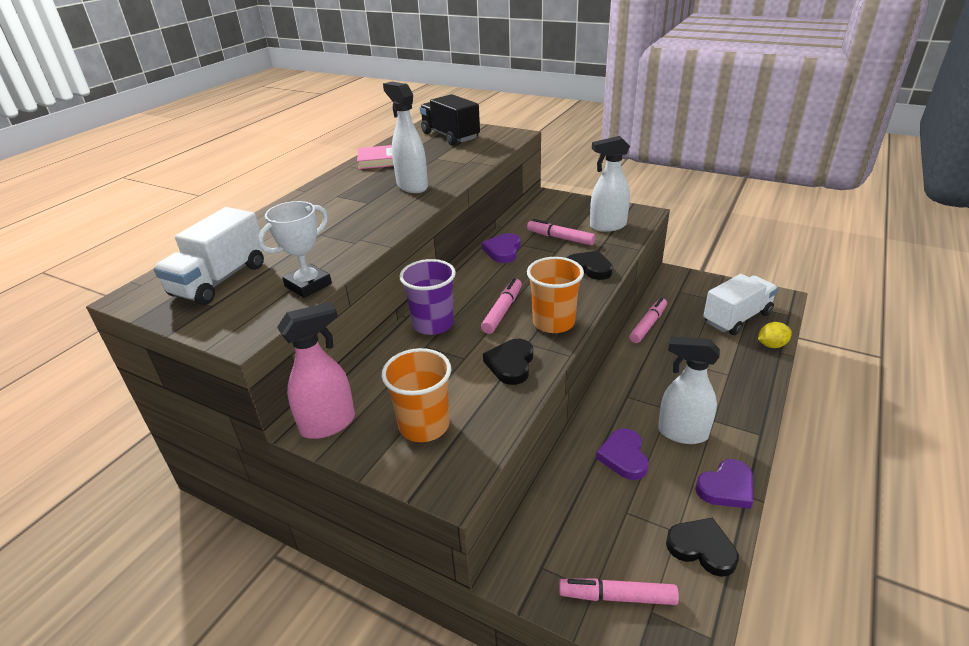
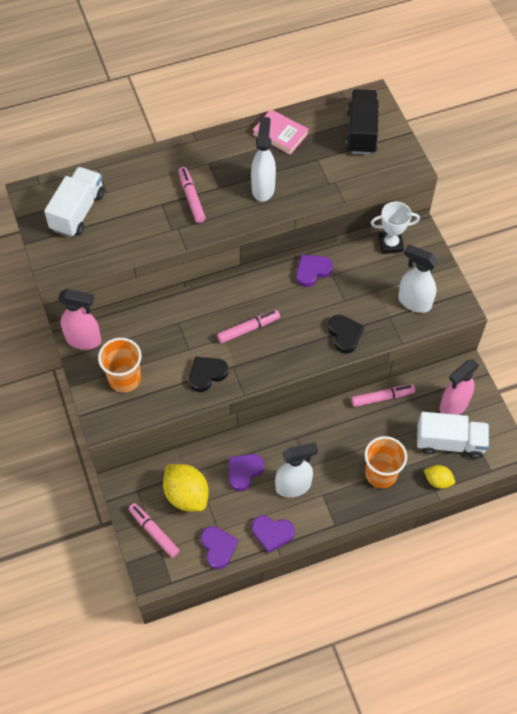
camera: 40 degrees right, 25 degrees up
white truck [153,207,264,305] -> white truck turned 135 degrees clockwise [44,167,105,237]
white trophy [258,201,332,298] -> white trophy moved to [371,202,420,254]
purple cup [399,259,456,335] -> none
pink marker [527,219,596,245] -> pink marker moved to [178,167,206,223]
orange cup [527,257,584,333] -> orange cup moved to [365,436,407,488]
white spray bottle [658,337,720,444] -> white spray bottle turned 105 degrees clockwise [275,442,318,497]
black heart [666,517,739,577] -> purple heart [201,526,238,570]
none -> yellow lemon [163,464,209,512]
none -> pink spray bottle [440,359,479,415]

